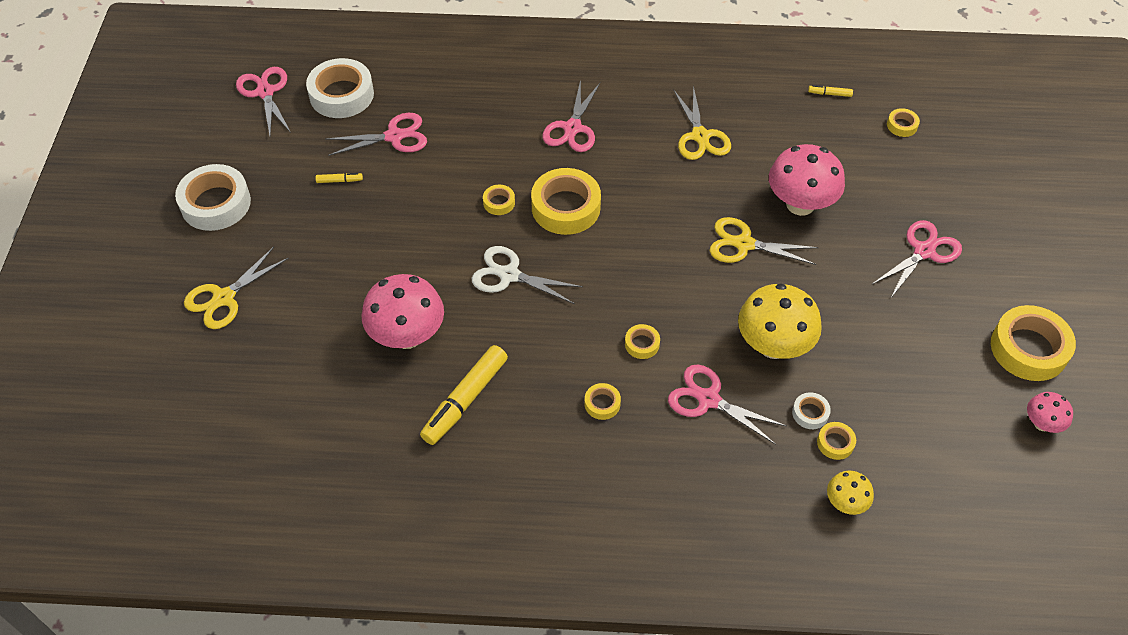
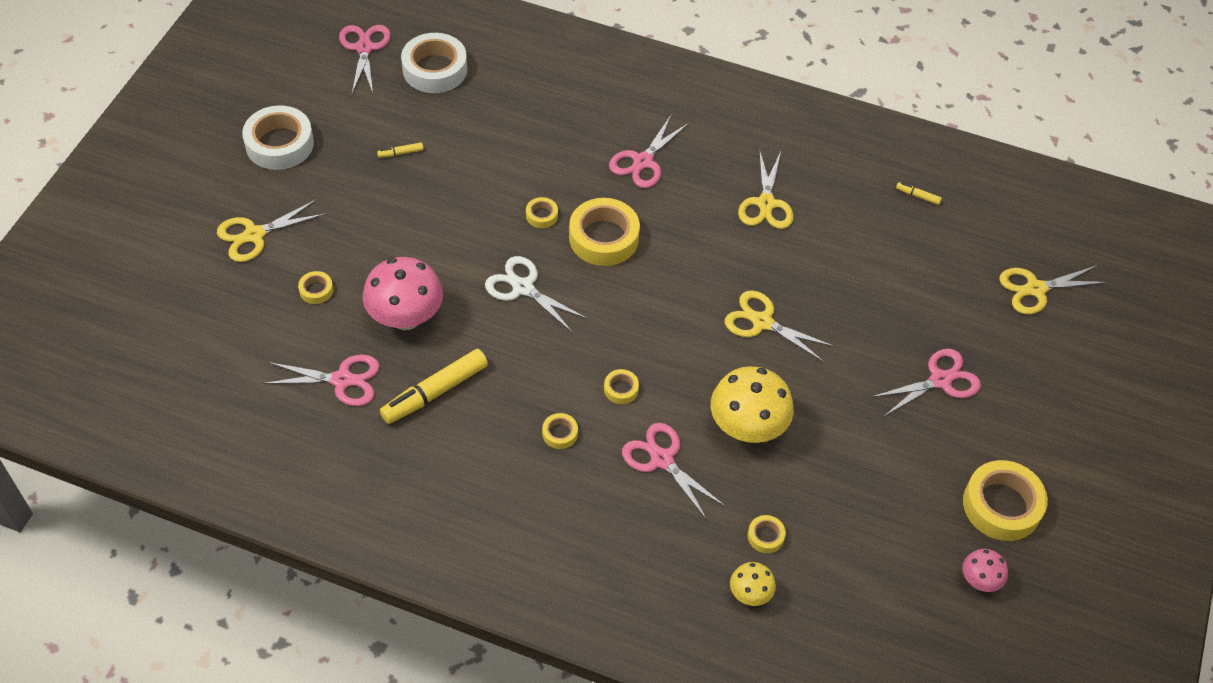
camera: 15 degrees right, 0 degrees up
yellow marker [316,173,363,183] -> yellow marker turned 150 degrees clockwise [377,142,424,158]
pink scissors [325,113,427,156] -> pink scissors moved to [263,354,380,406]
pink mushroom [769,144,845,216] -> none
white tape [792,392,831,429] -> none
yellow tape [887,108,920,137] -> yellow tape moved to [298,271,333,304]
none -> yellow scissors [999,265,1108,314]

